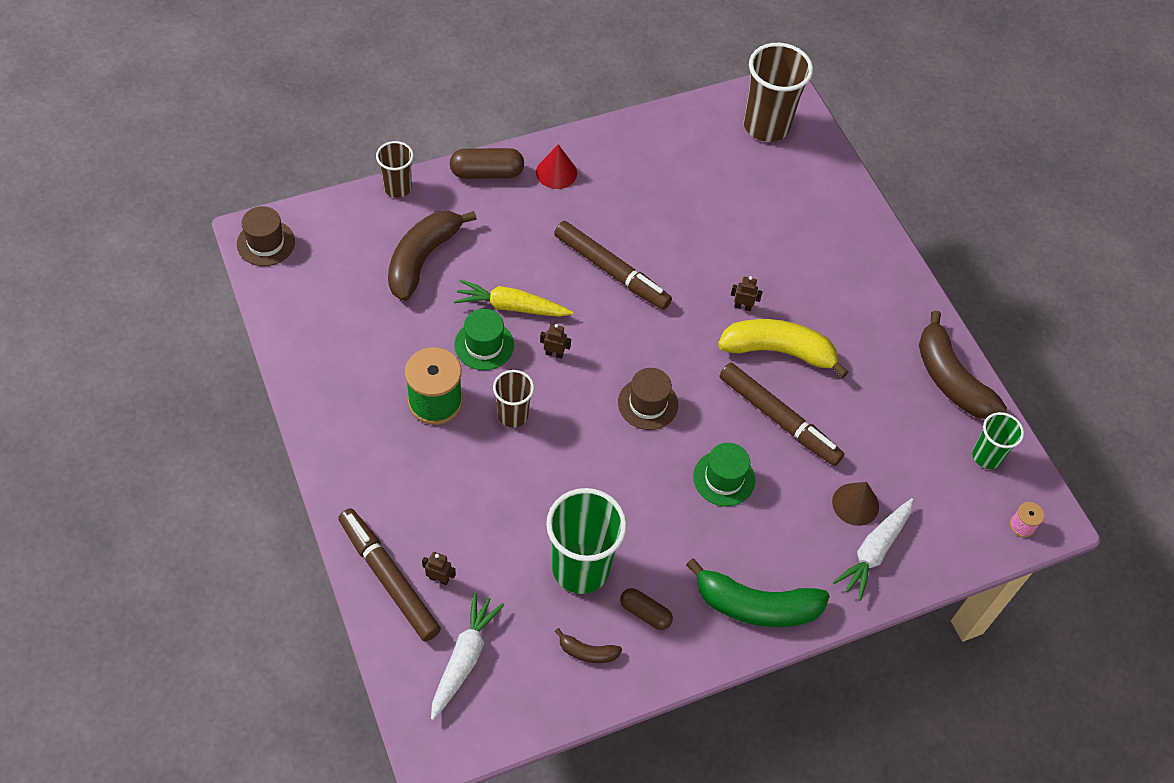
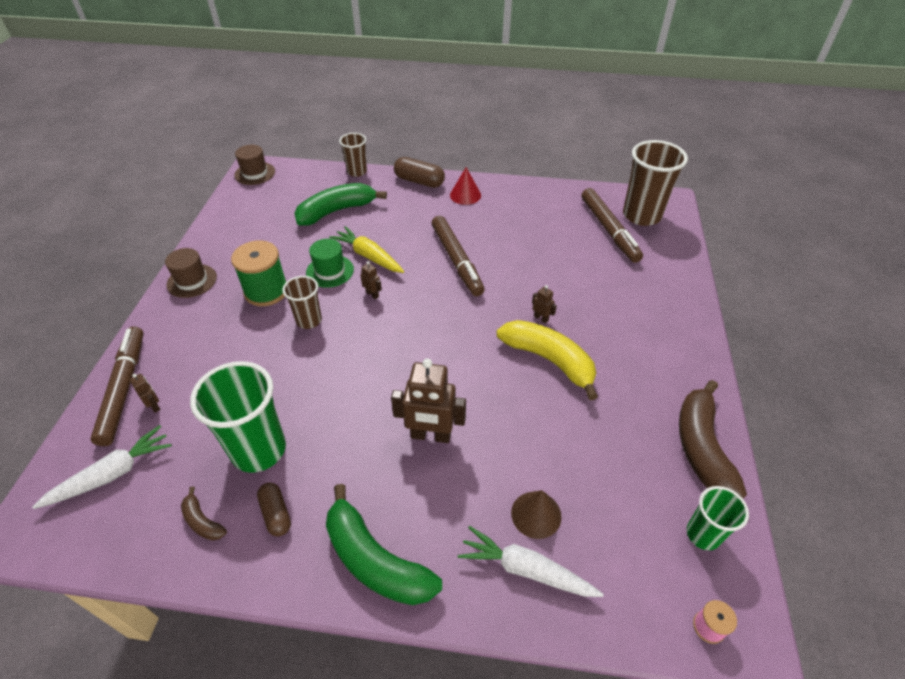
camera: 35 degrees right, 10 degrees down
brown banana [388,211,477,301] -> green banana [294,183,387,225]
brown hat [618,368,678,430] -> brown hat moved to [165,248,217,298]
green hat [693,443,755,506] -> brown robot [391,358,466,443]
brown marker [719,363,844,466] -> brown marker moved to [581,188,643,263]
white carrot [833,498,913,601] -> white carrot turned 45 degrees clockwise [458,526,604,597]

